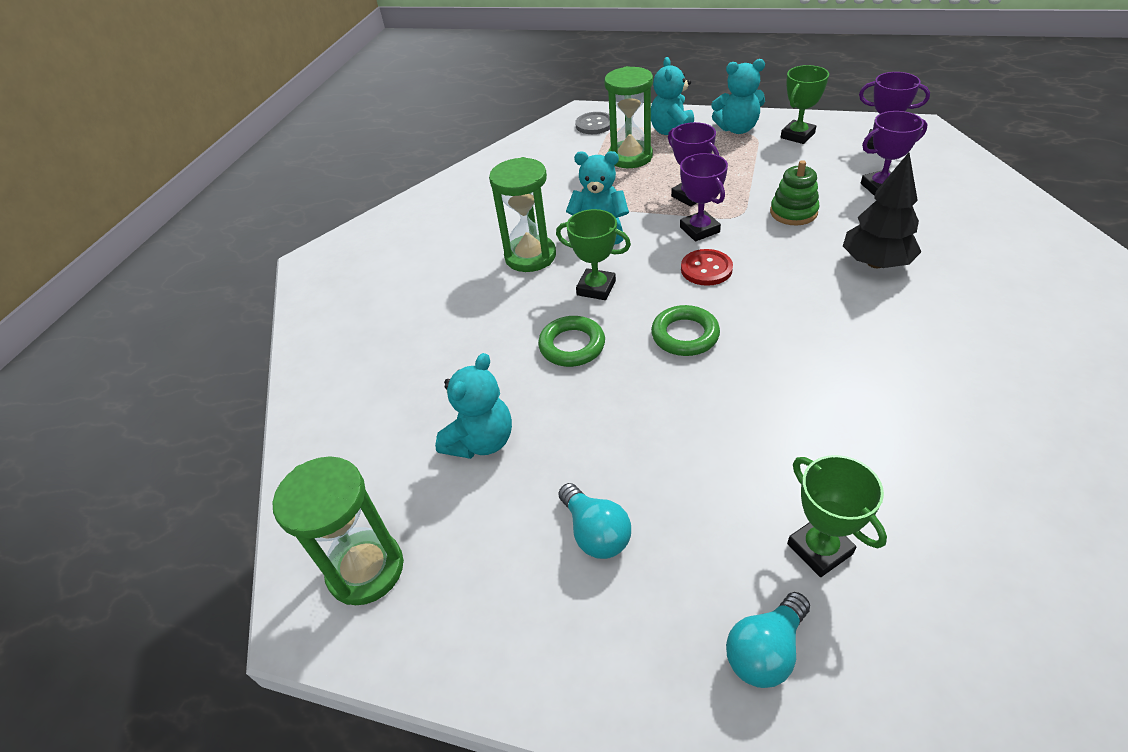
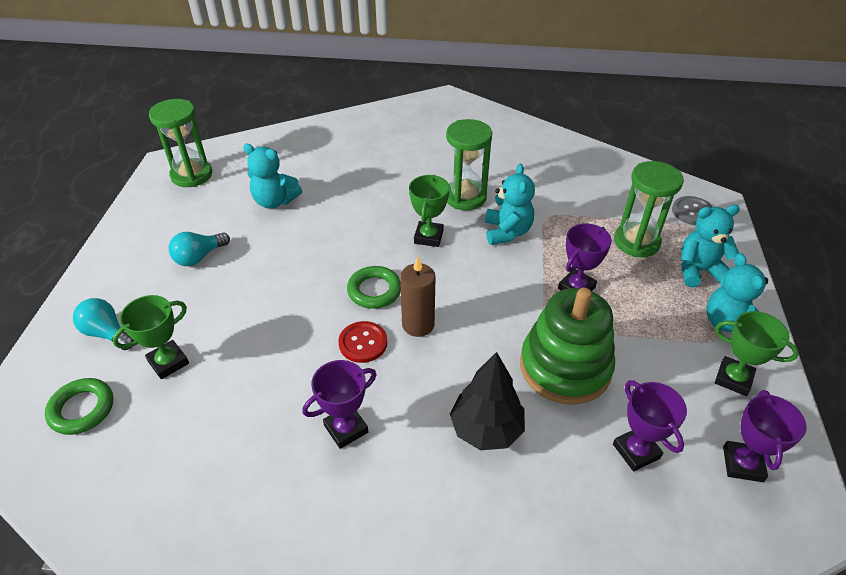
camera: 75 degrees right, 0 degrees up
green ring [538,316,605,367] -> green ring moved to [45,378,113,435]
purple trophy [680,153,728,241] -> purple trophy moved to [302,360,377,449]
red button [681,249,733,286] -> red button moved to [338,321,387,363]
green stacking toy [770,160,819,225] -> green stacking toy [520,288,615,405], size x1.86
none -> brown candle [400,257,436,337]

